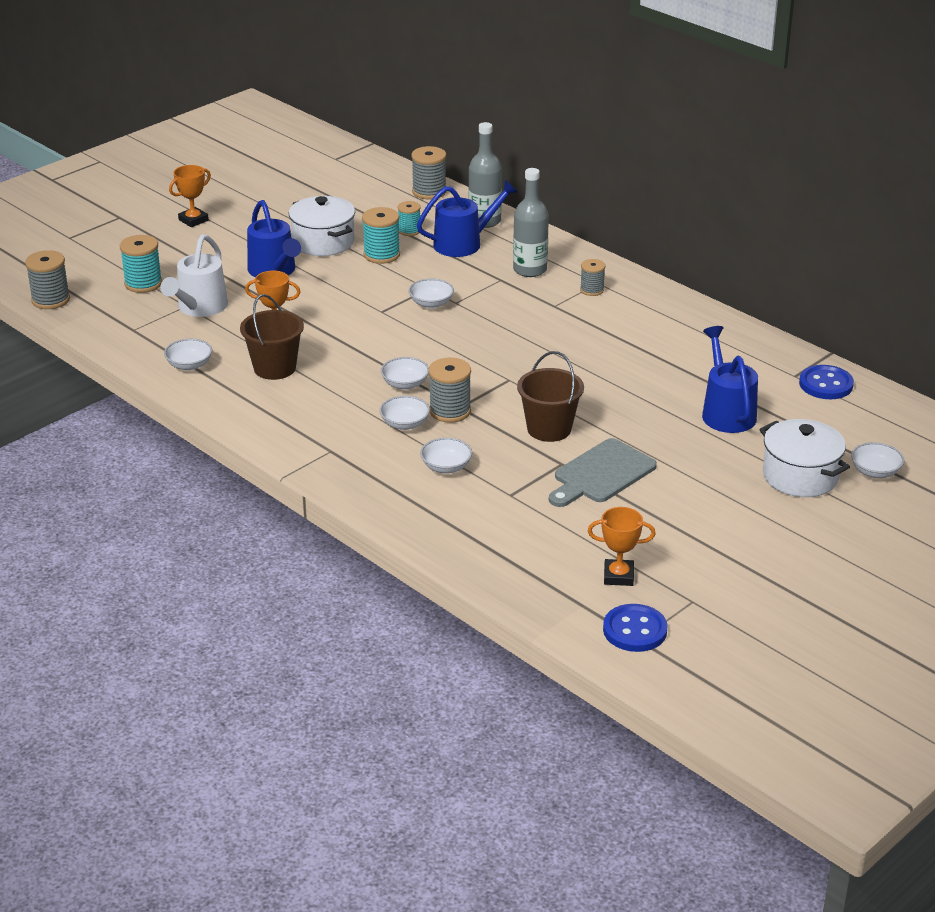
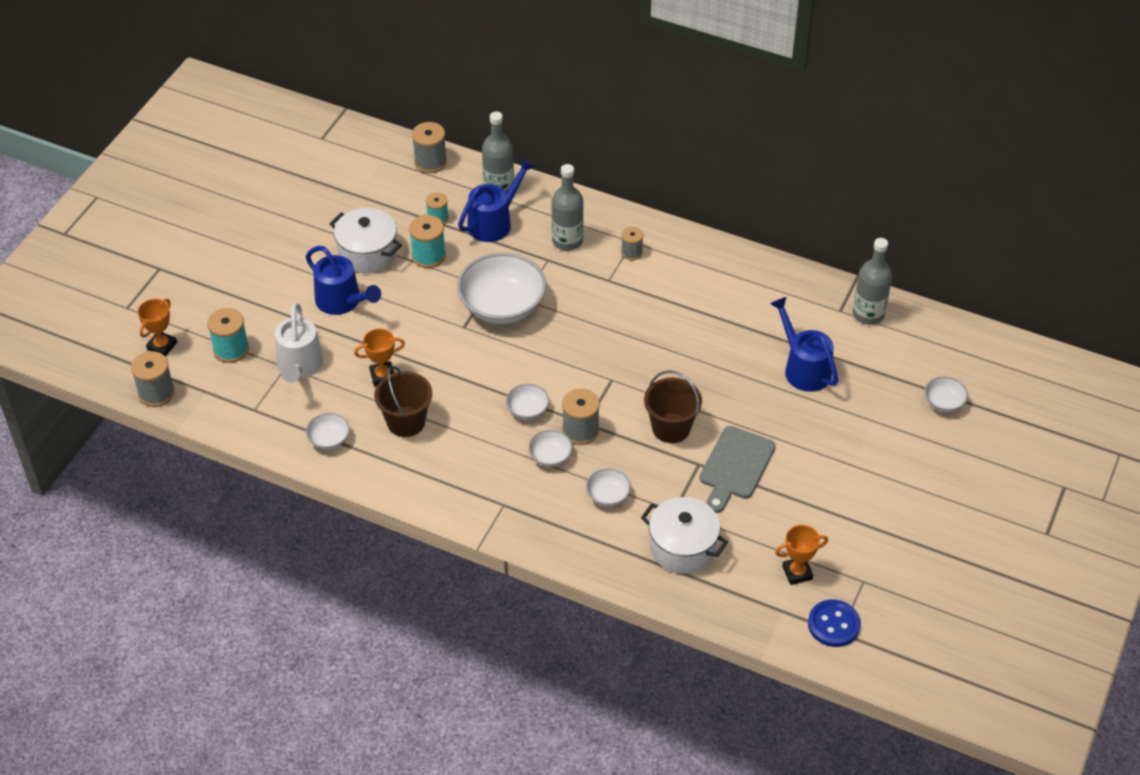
camera: 20 degrees left, 15 degrees up
orange trophy [169,165,211,227] -> orange trophy moved to [137,299,177,357]
white bowl [409,279,454,308] -> white bowl [457,253,546,324], size x2.14
white pot [759,419,850,497] -> white pot moved to [641,497,728,574]
blue button [799,365,854,399] -> grey bottle [853,238,892,325]

